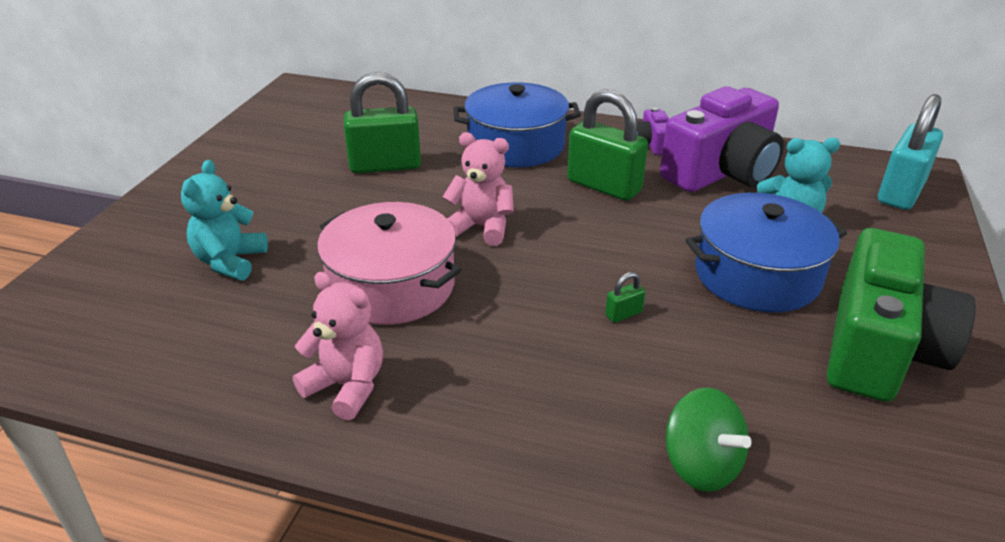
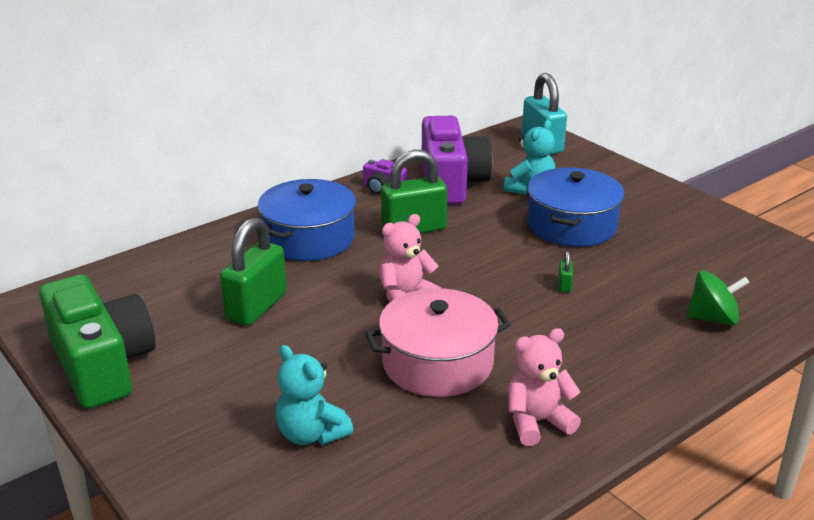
camera: 55 degrees left, 5 degrees down
green camera [827,228,976,402] -> green camera moved to [39,275,156,409]

